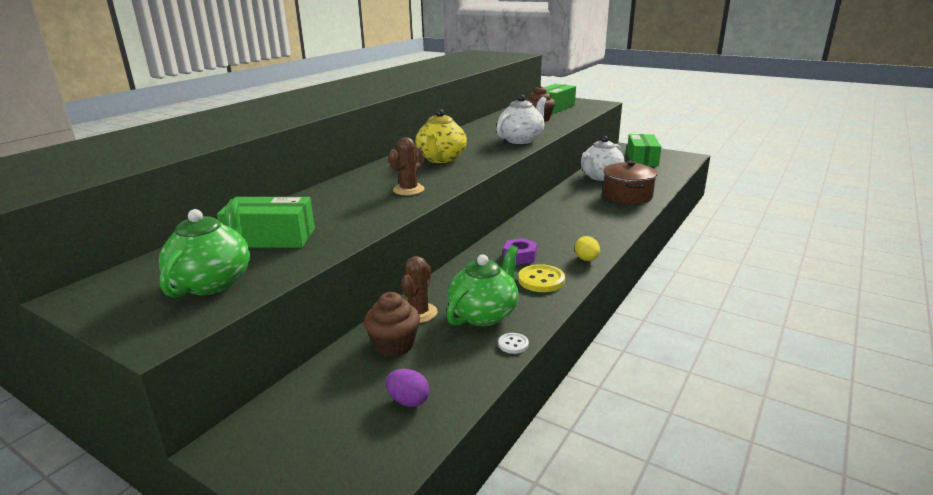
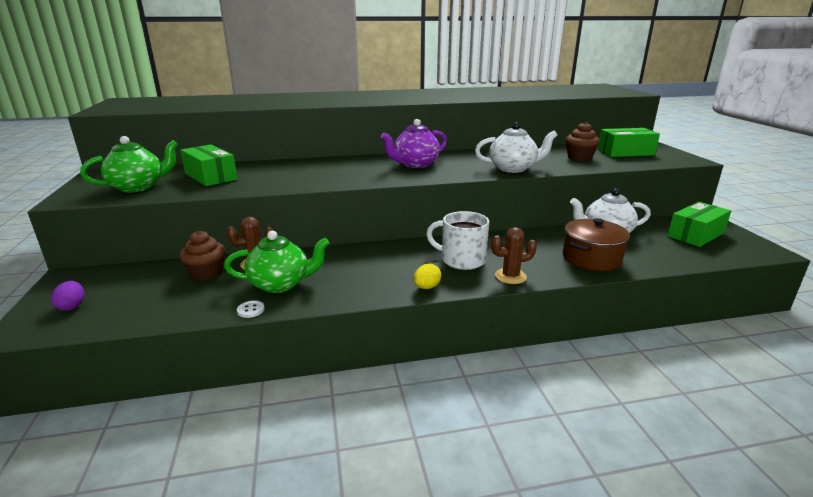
camera: 45 degrees right, 0 degrees up
purple egg [386,369,429,407] -> purple egg moved to [51,281,84,311]
brown cactus [388,137,425,195] -> brown cactus moved to [491,227,537,284]
yellow teapot [415,109,467,163] -> purple teapot [381,119,447,168]
purple nut [503,238,537,265] -> none
yellow button [518,264,565,292] -> none
none -> white mug [426,211,489,270]

